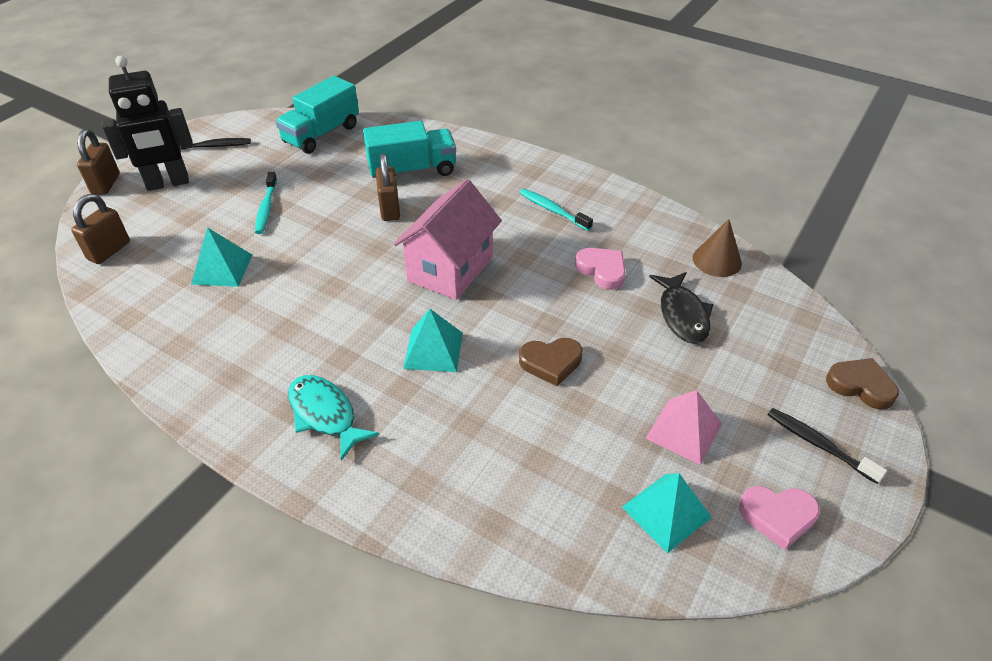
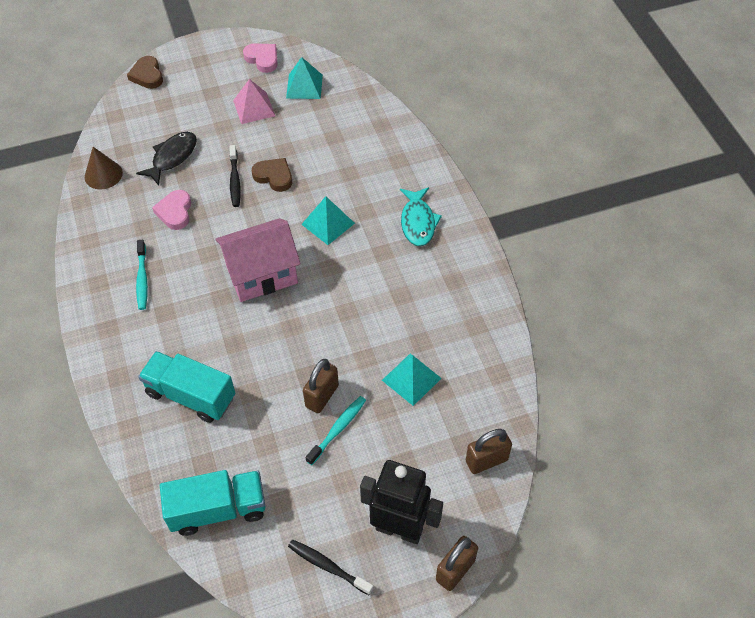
camera: 140 degrees left, 10 degrees up
brown padlock [376,153,400,221] -> brown padlock moved to [303,359,339,413]
black toothbrush [768,408,887,484] -> black toothbrush moved to [229,145,241,207]

